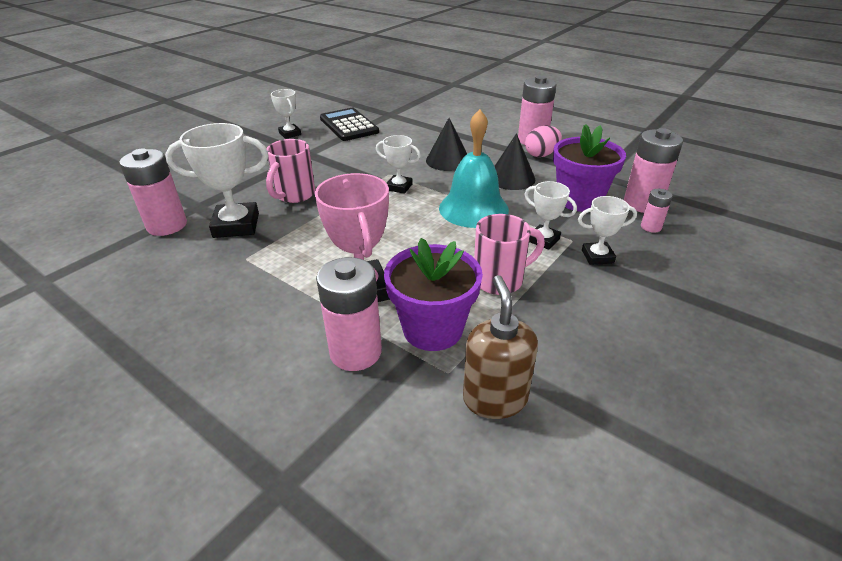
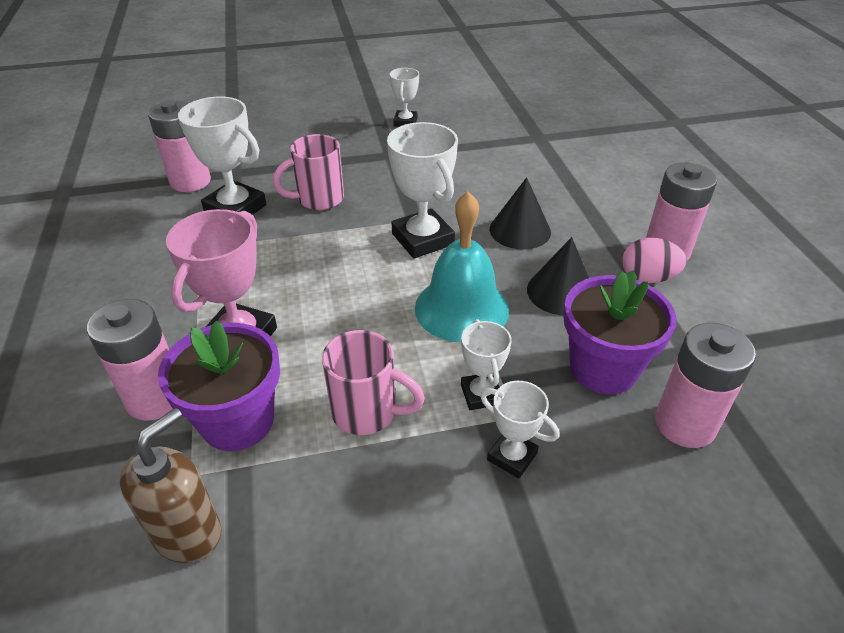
camera: 40 degrees right, 5 degrees up
black calculator [320,108,379,141] -> none
white trophy [376,135,421,194] -> white trophy [387,122,458,259], size x1.75
pink battery [641,189,673,233] -> none

